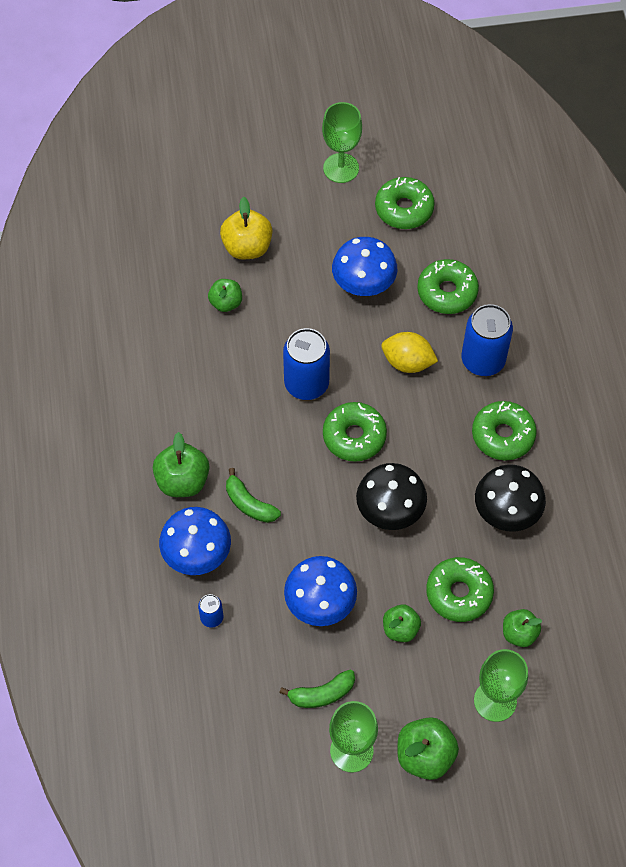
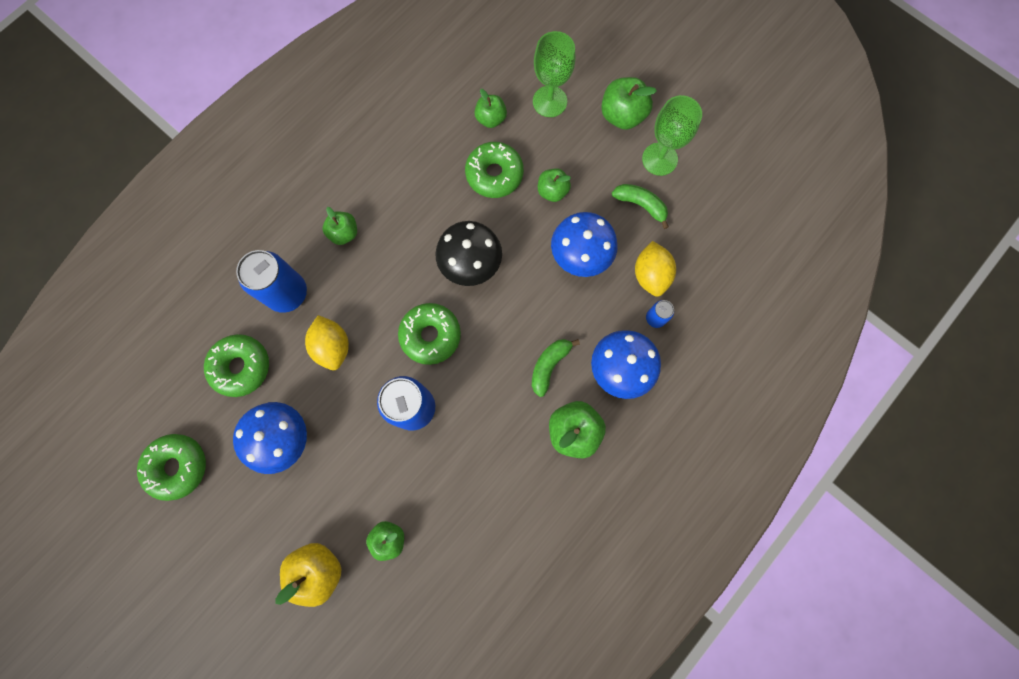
camera: 130 degrees left, 15 degrees up
green banana [226,468,281,523] -> green banana turned 150 degrees counterclockwise [532,339,580,397]
green goblet [322,102,362,183] -> none
green donut [472,401,537,461] -> green apple [323,207,357,245]
black mushroom [475,464,546,532] -> none
none -> yellow lemon [635,241,676,297]

